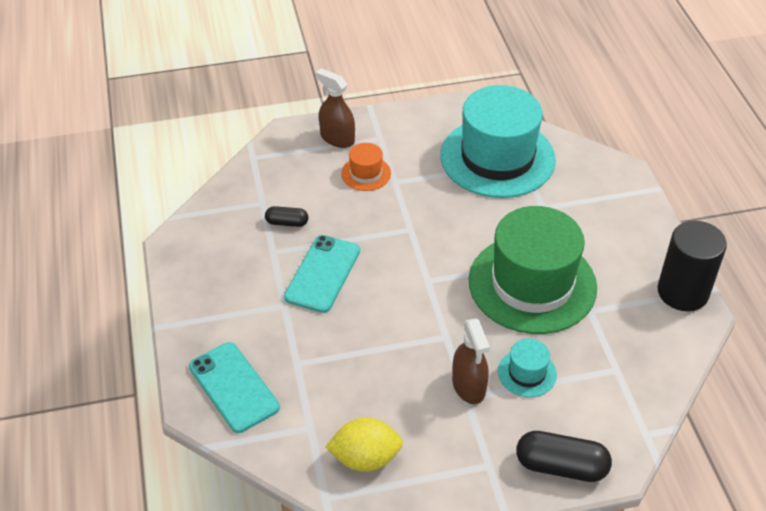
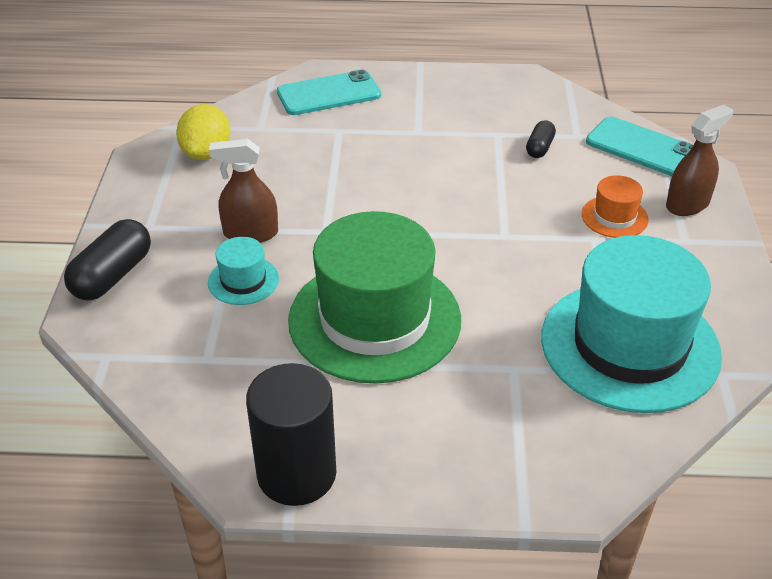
camera: 105 degrees right, 5 degrees down
turquoise phone [284,235,360,313] -> turquoise phone moved to [586,117,694,176]

